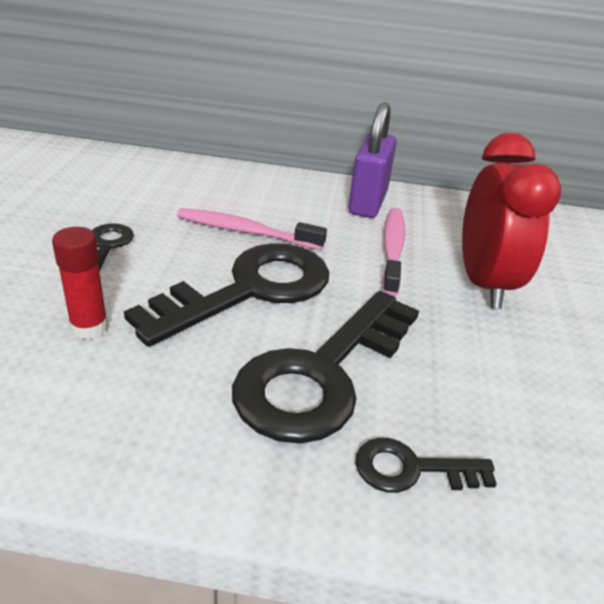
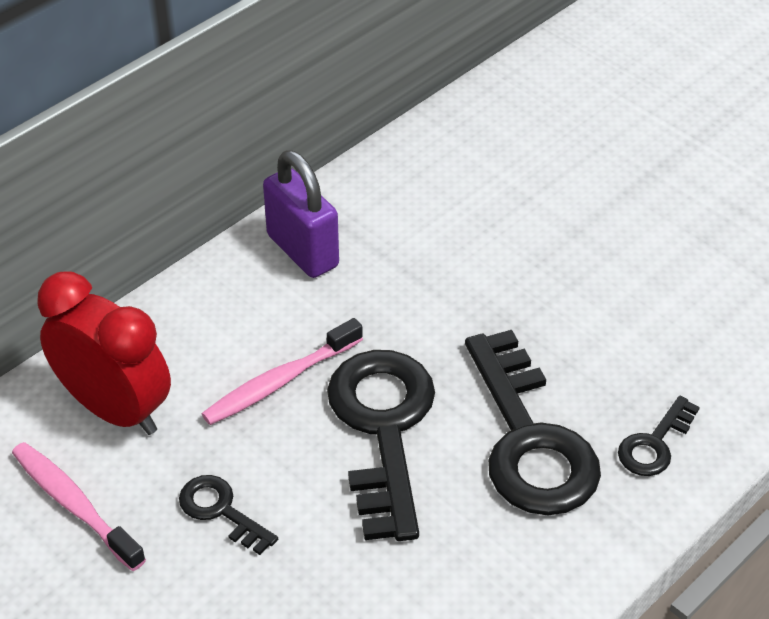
camera: 50 degrees left, 10 degrees up
red glue stick [52,227,108,339] -> none
pink toothbrush [382,208,405,296] -> pink toothbrush moved to [12,442,146,571]
red clock [462,133,561,309] -> red clock moved to [37,271,171,435]

